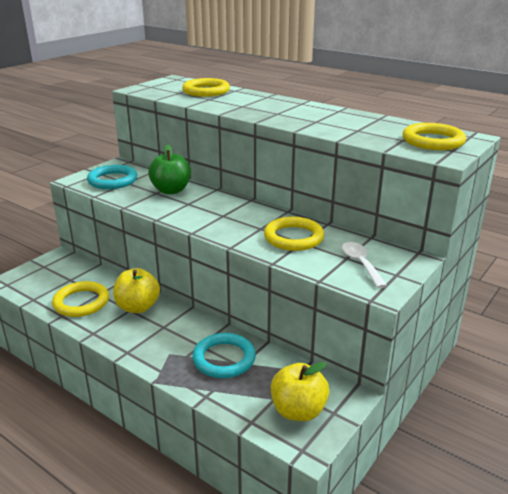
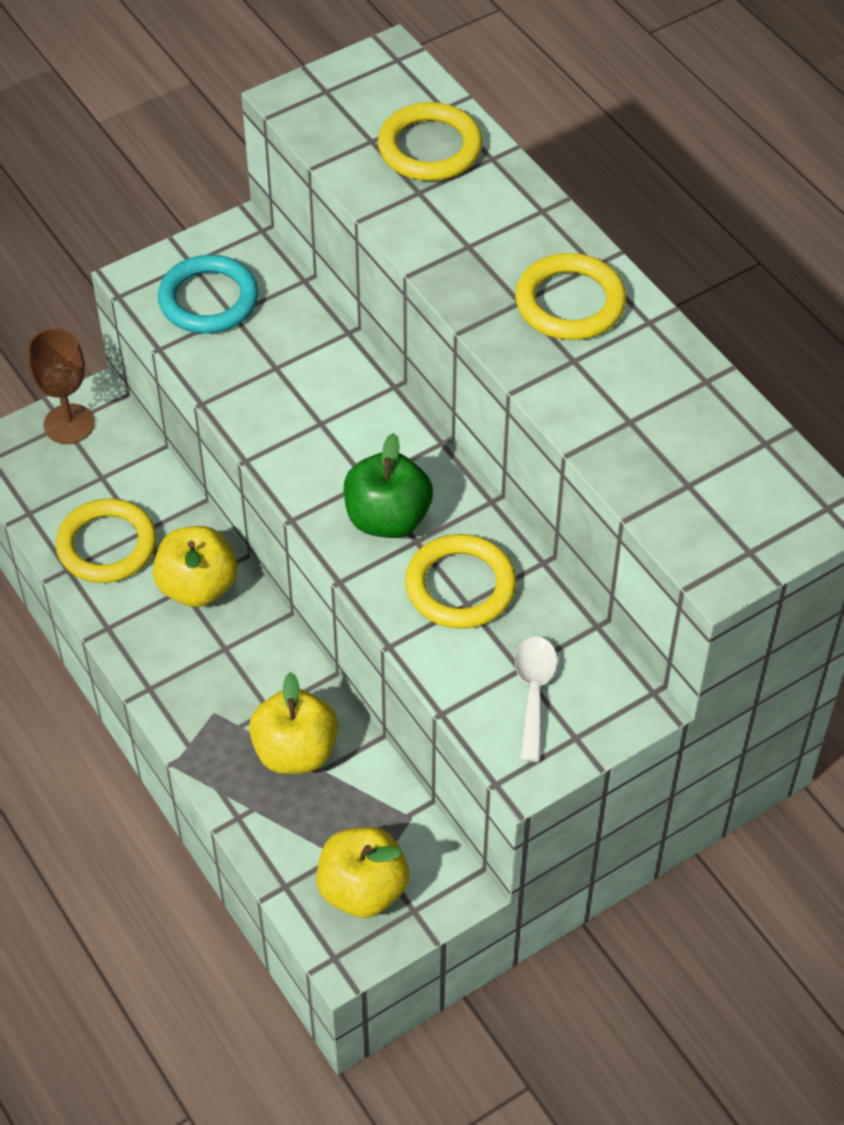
camera: 20 degrees right, 25 degrees up
green apple [148,144,191,194] -> green apple moved to [344,433,433,538]
turquoise ring [192,333,256,378] -> yellow apple [249,672,338,774]
yellow ring [402,123,466,150] -> yellow ring moved to [515,253,626,340]
none -> brown goblet [28,328,95,444]

